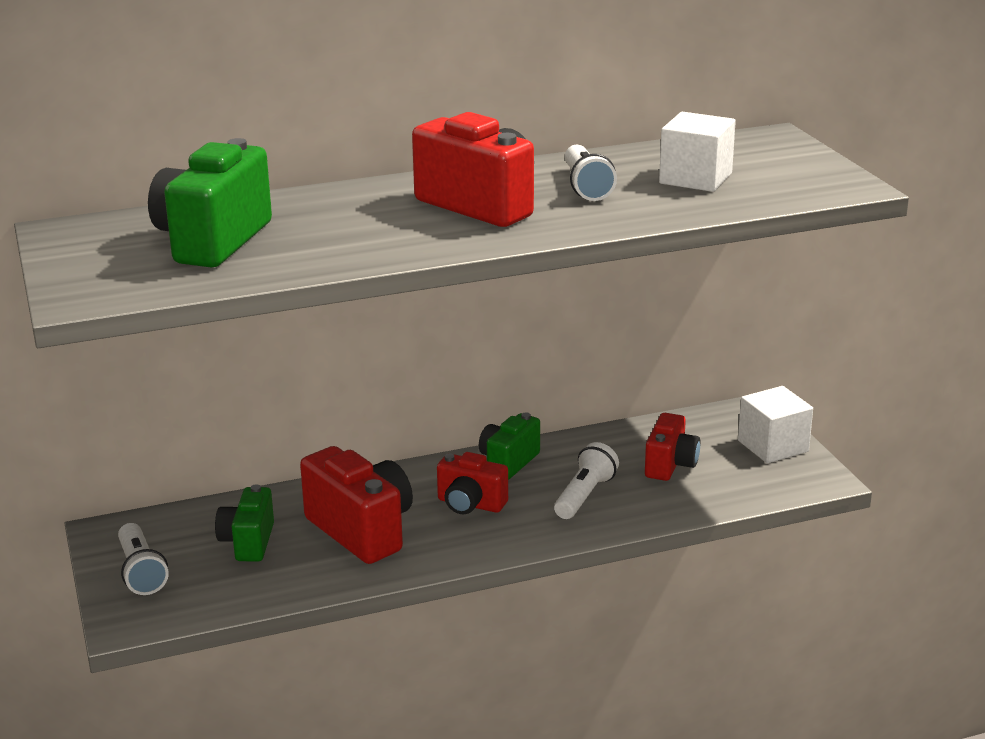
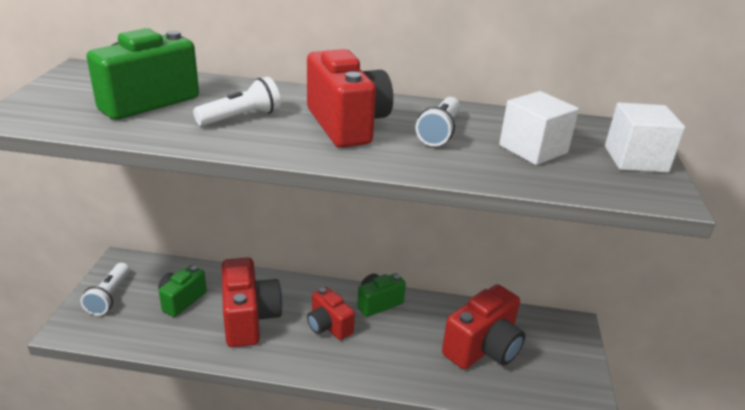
camera: 25 degrees right, 5 degrees up
white flashlight [554,442,619,519] -> white flashlight moved to [193,77,281,126]
red camera [645,413,701,481] -> red camera [442,284,525,369], size x1.64
white cube [738,386,813,463] -> white cube moved to [605,103,685,173]

